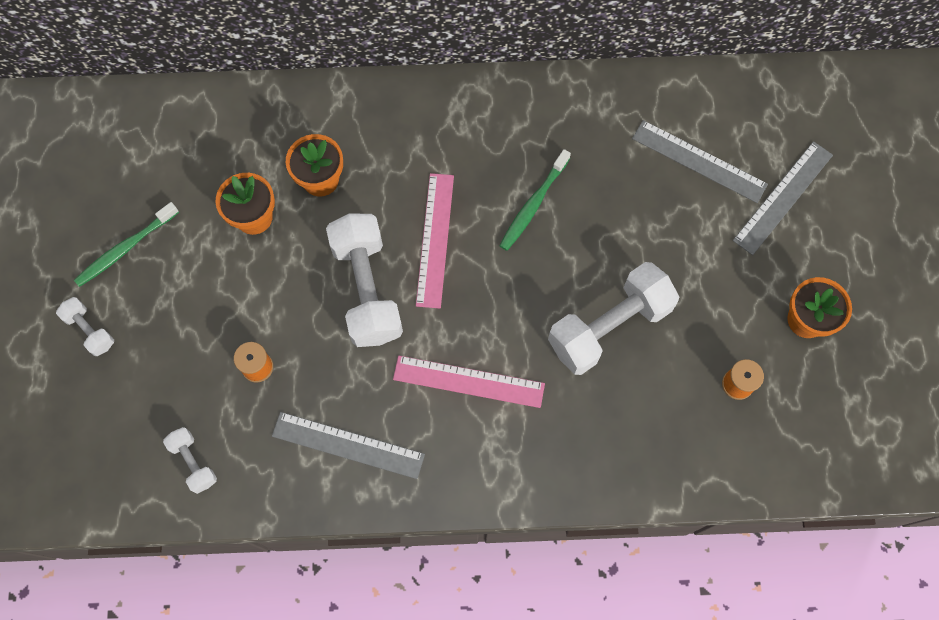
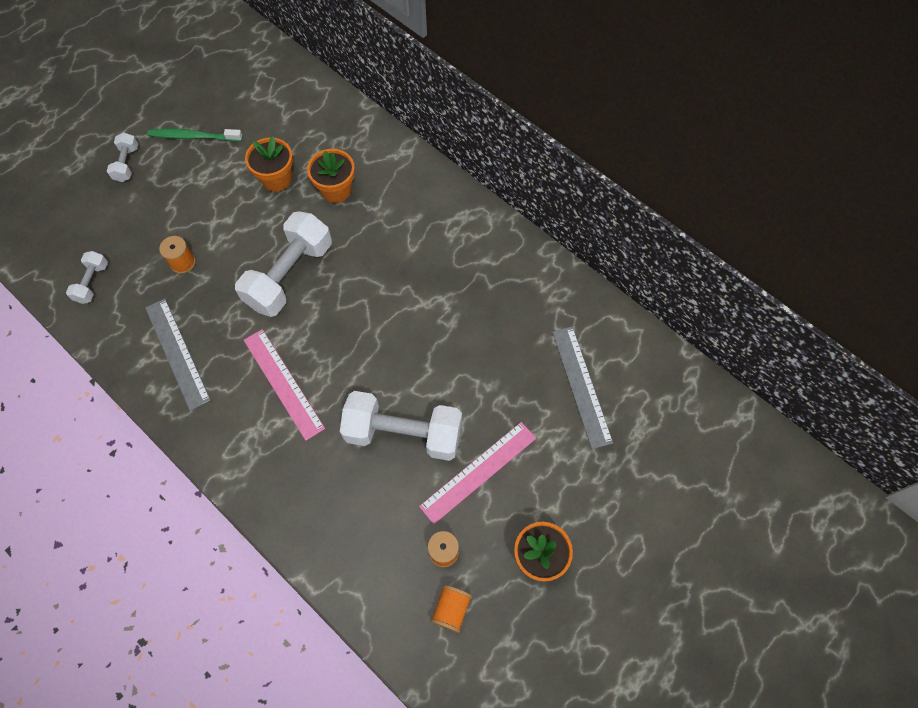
camera: 45 degrees right, 5 degrees down
pink ruler [416,173,454,309] -> pink ruler moved to [419,422,536,524]
green toothbrush [499,149,571,251] -> none
grey ruler [733,141,833,255] -> none
none -> orange spool [430,585,472,633]

